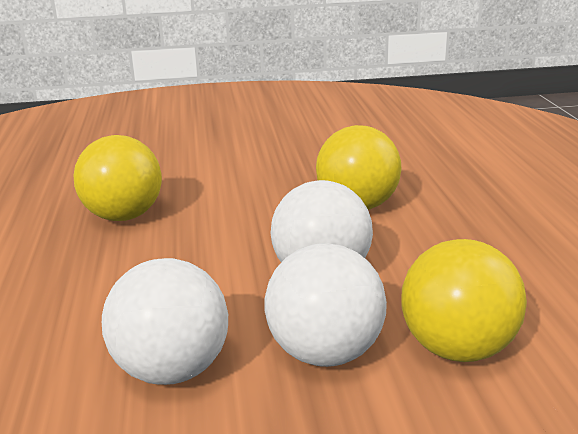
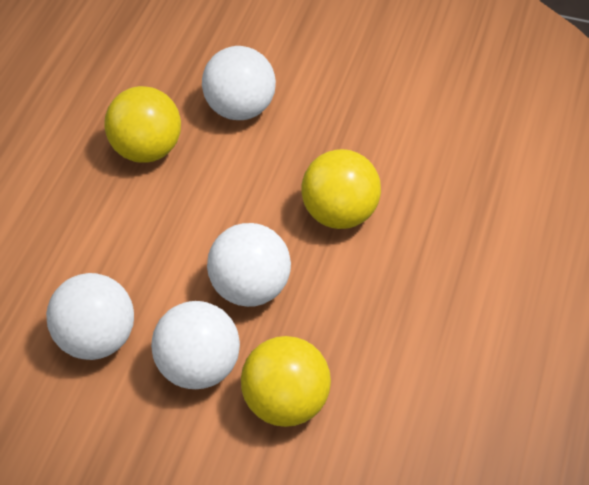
camera: 25 degrees right, 25 degrees up
none -> white ball [202,46,276,120]

